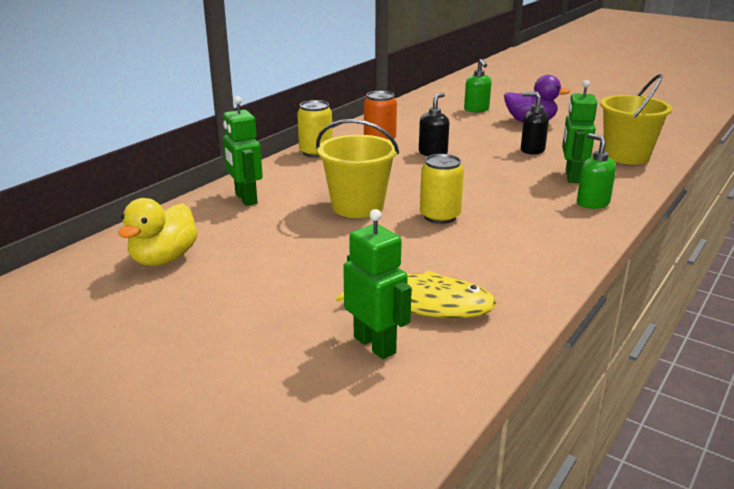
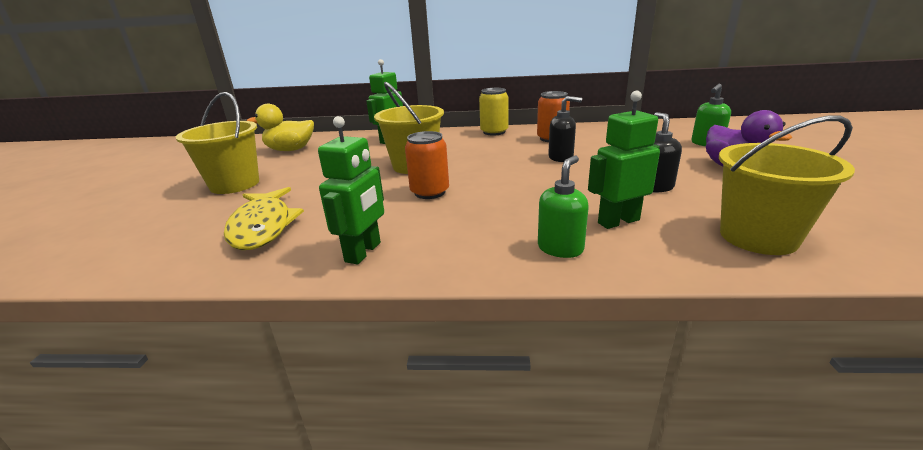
camera: 60 degrees right, 0 degrees up
green robot [343,209,412,359] -> green robot moved to [318,116,384,264]
yellow can [420,154,464,224] -> orange can [405,131,449,199]
none -> yellow bucket [176,92,259,194]

